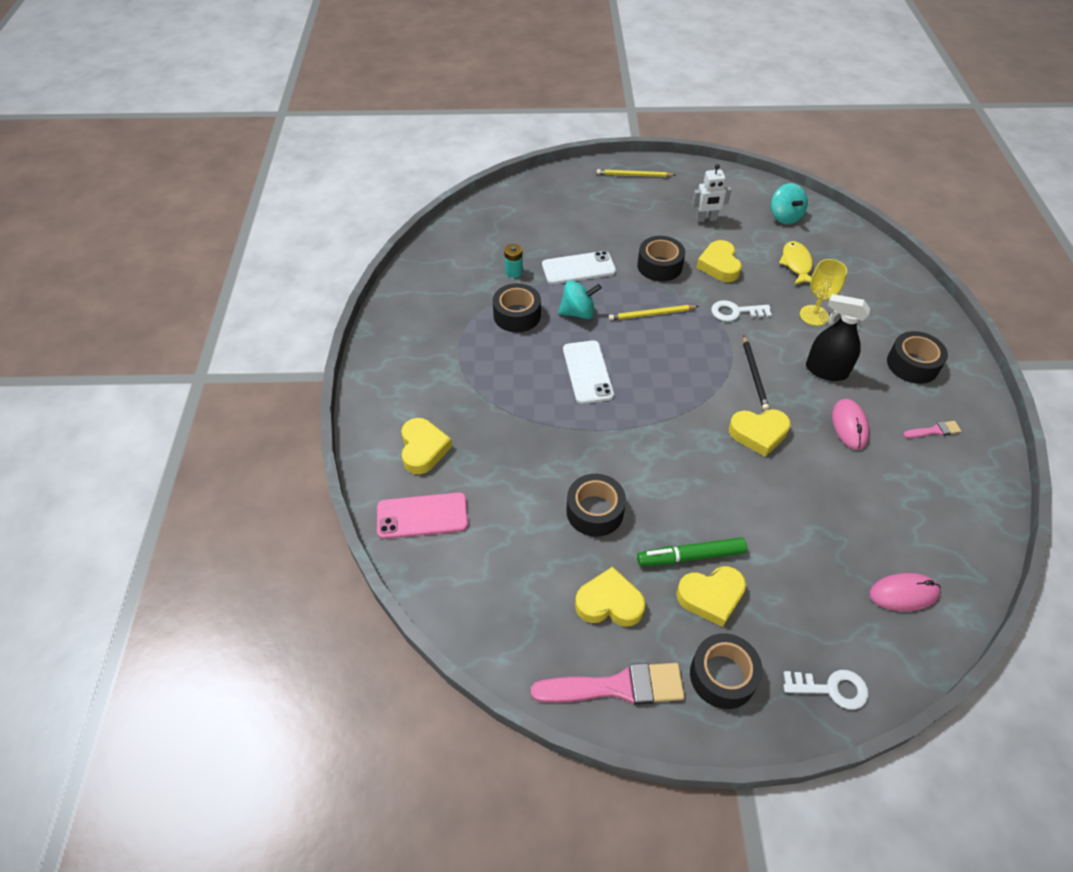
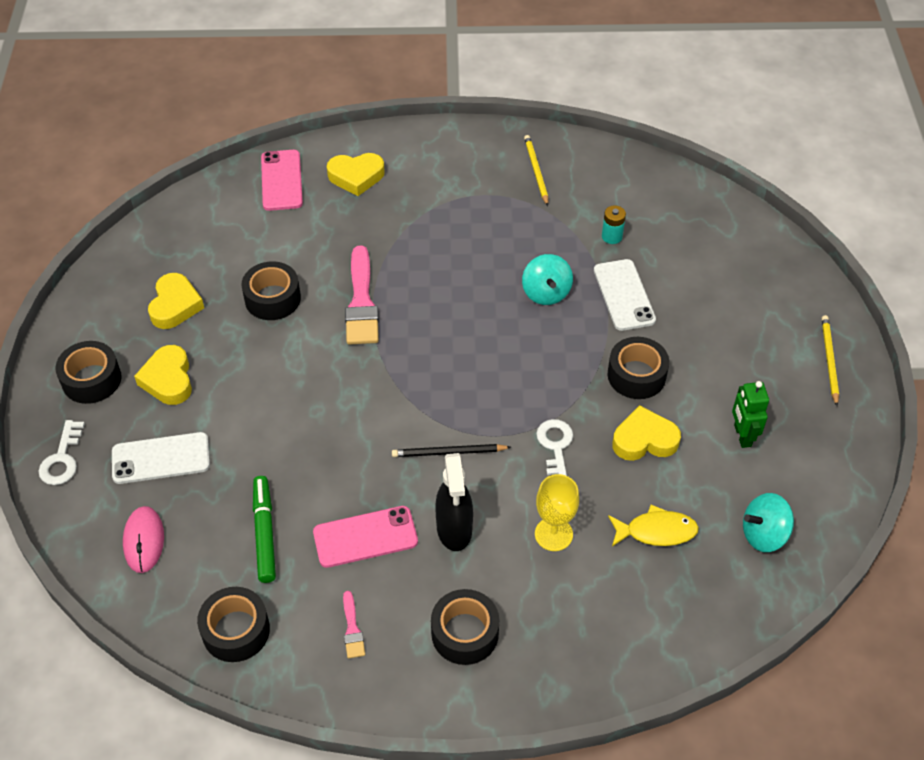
camera: 90 degrees right, 0 degrees up
black tape [493,283,541,332] -> black tape moved to [197,587,270,662]
pink brush [531,663,685,705] -> pink brush moved to [345,245,379,345]
white phone [563,340,614,404] -> white phone moved to [112,432,210,484]
yellow pencil [609,305,699,320] -> yellow pencil moved to [524,135,548,206]
green marker [637,537,747,566] -> green marker moved to [253,476,276,583]
white robot [692,164,731,222] -> green robot [732,381,769,448]
yellow heart [729,409,791,457] -> none
black spray bottle [806,294,870,381] -> black spray bottle turned 150 degrees clockwise [435,453,473,551]
pink mouse [832,399,870,450] -> pink phone [313,506,418,568]

